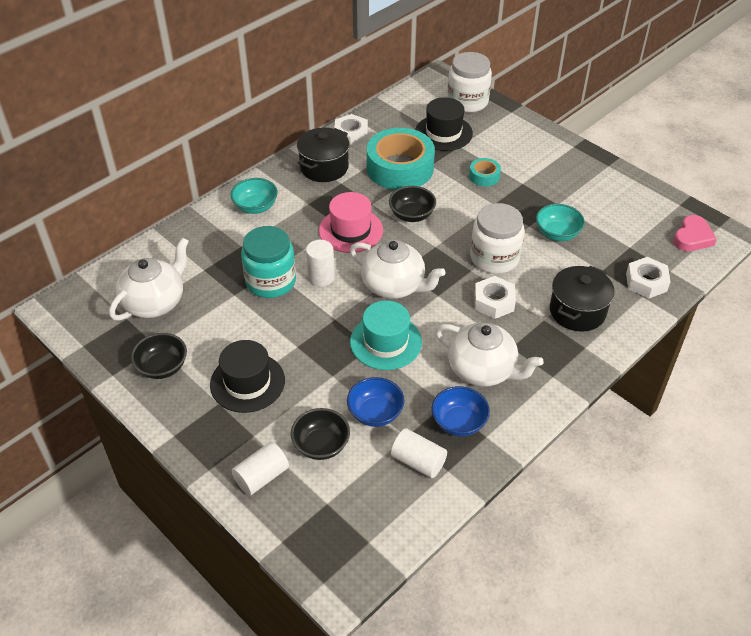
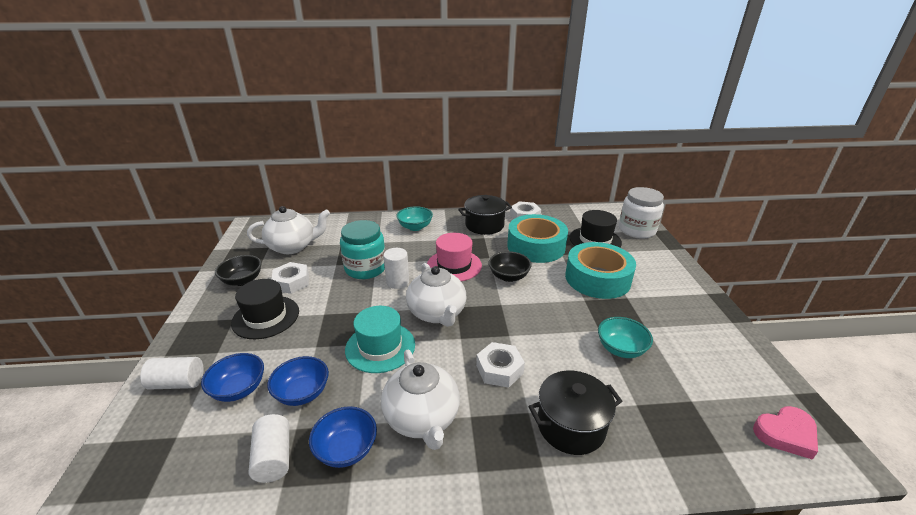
camera: 40 degrees right, 15 degrees down
black bowl [291,408,350,460] -> blue bowl [201,353,264,402]
turquoise tape [469,158,501,186] -> turquoise tape [565,242,636,299], size x2.21
white jar [470,203,524,274] -> none
white nut [626,257,671,299] -> white nut moved to [272,262,309,294]

